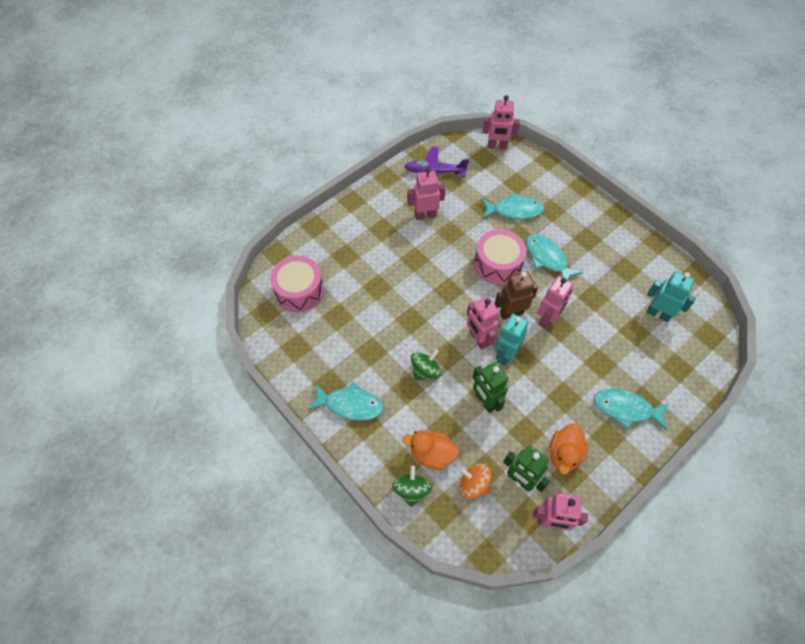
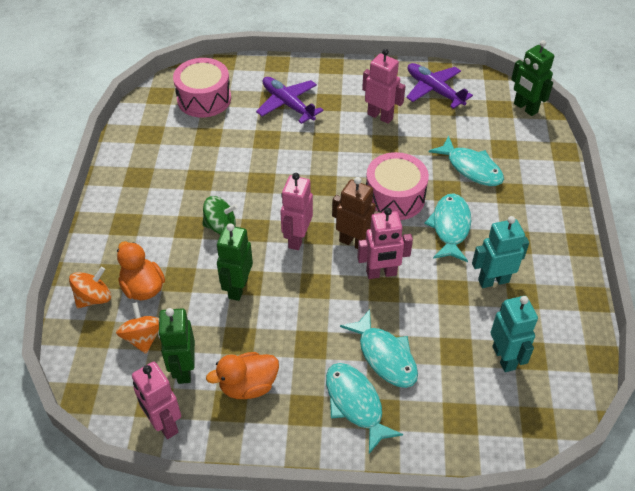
camera: 45 degrees right, 10 degrees down
turquoise fish [308,382,384,421] -> turquoise fish moved to [340,309,418,388]
green spinning top [392,466,432,507] -> orange spinning top [69,267,111,308]
pink robot [483,95,520,150] -> green robot [511,40,554,116]
turquoise robot [495,314,529,366] -> turquoise robot moved to [472,216,529,288]
none -> purple plane [256,77,324,124]

